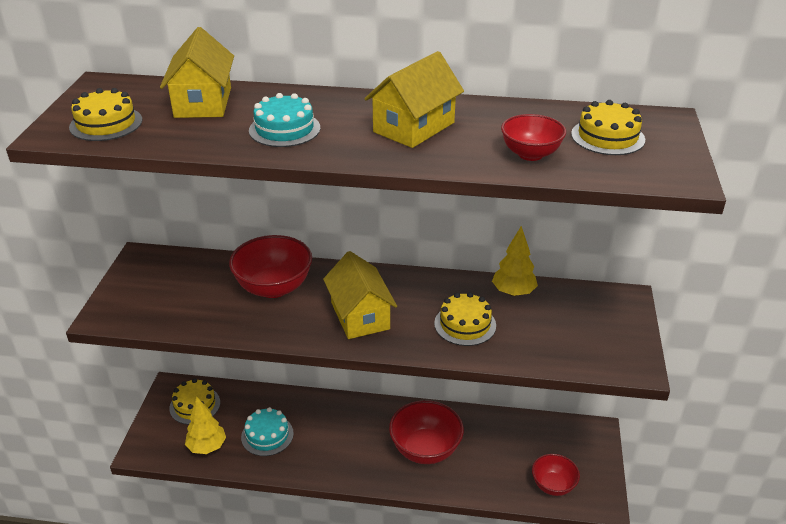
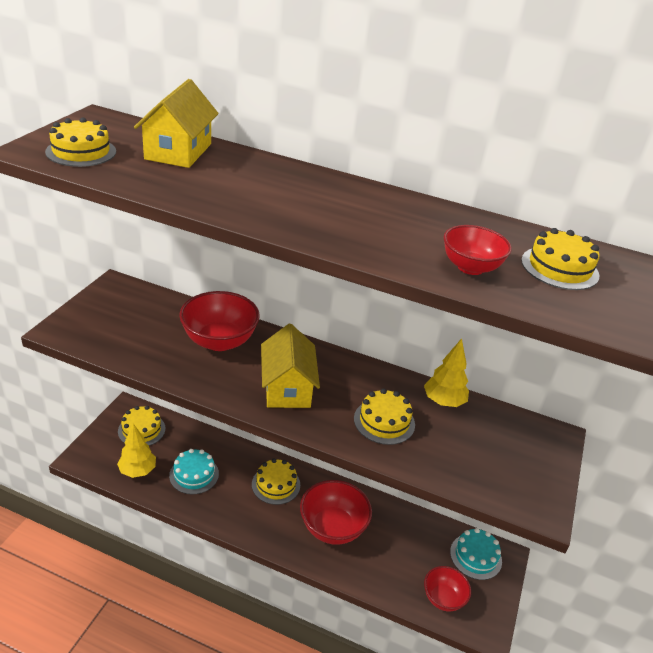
camera: 10 degrees right, 0 degrees up
turquoise cake [249,93,320,147] -> turquoise cake moved to [450,528,502,580]
yellow house [364,51,464,148] -> none
none -> yellow cake [252,458,300,505]

